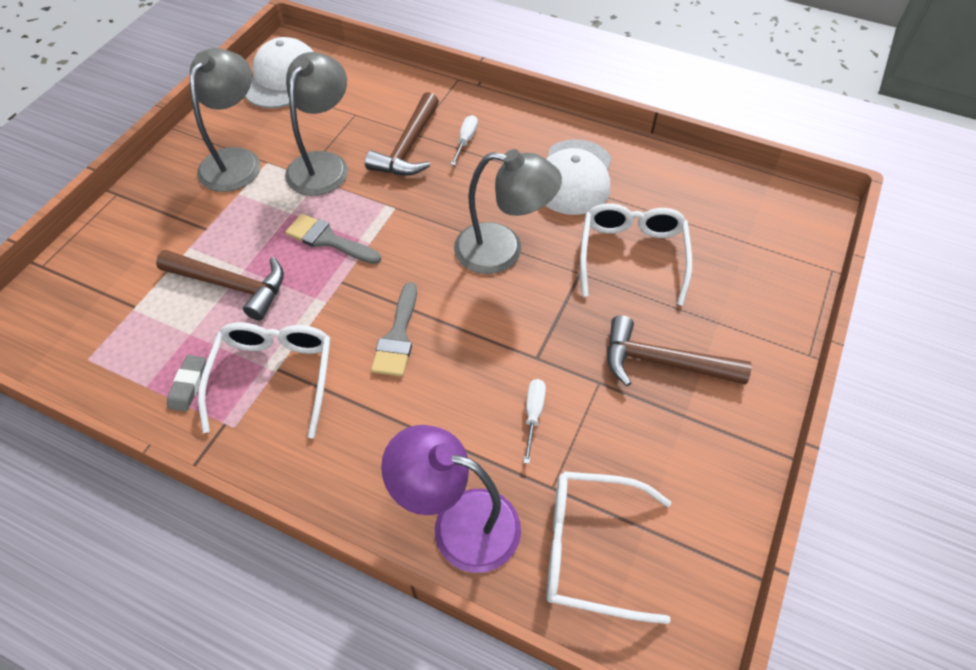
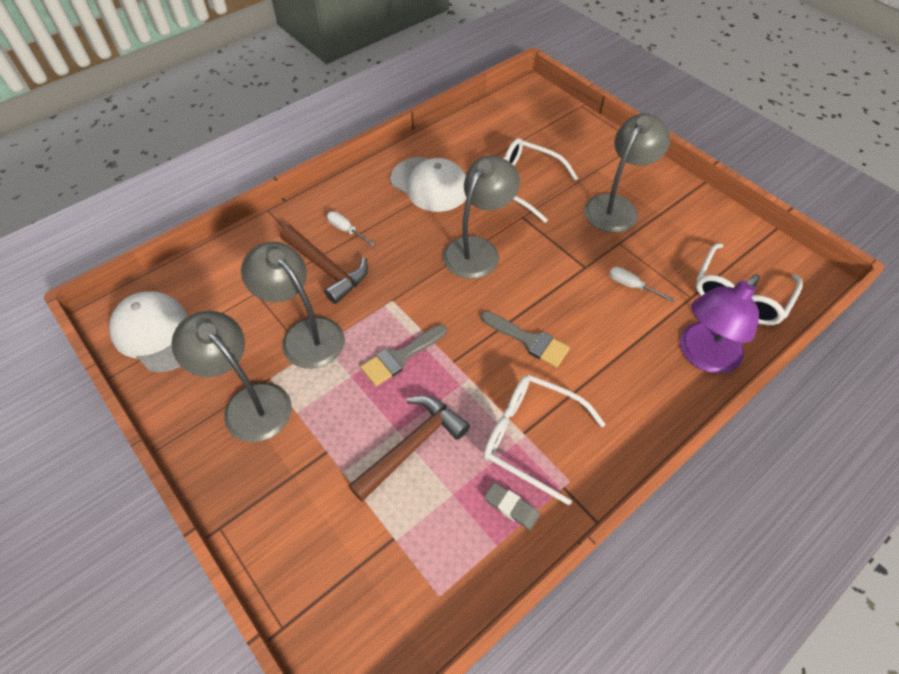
camera: 65 degrees left, 0 degrees up
brown hammer [607,315,752,386] -> grey lamp [584,113,670,232]

